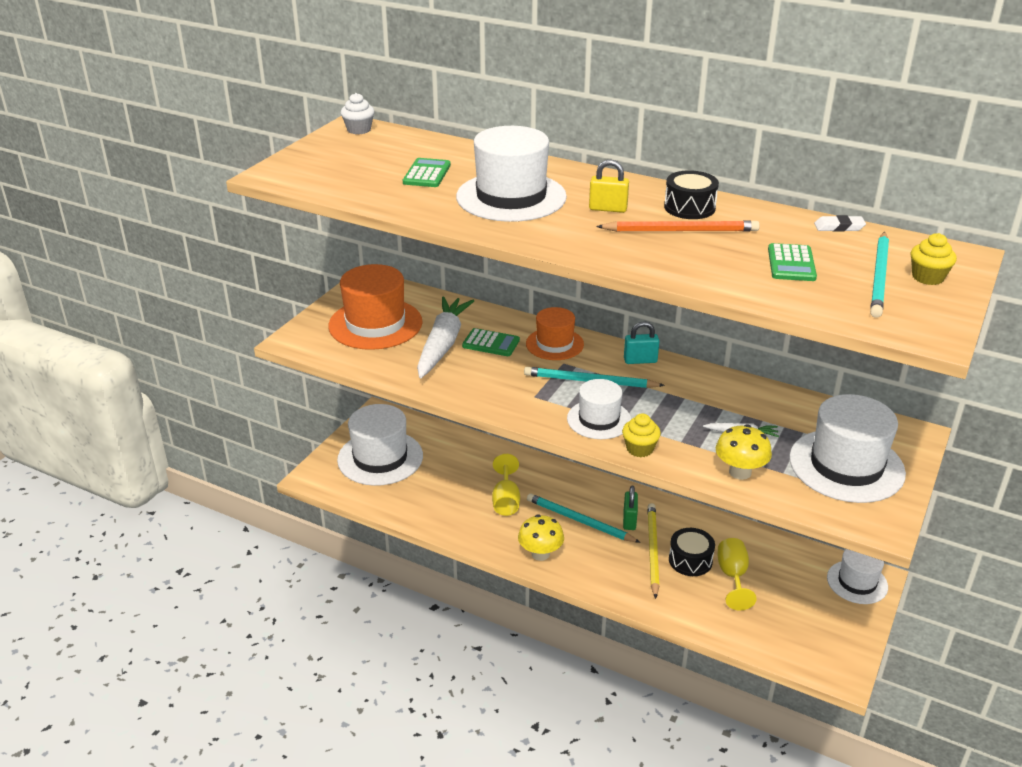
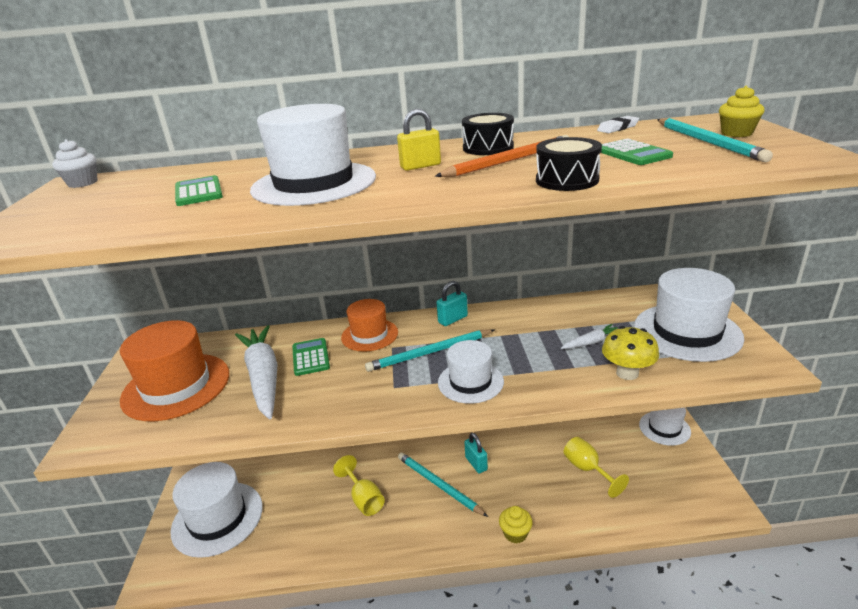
camera: 30 degrees left, 5 degrees down
green calculator [462,328,520,356] -> green calculator turned 90 degrees counterclockwise [292,338,330,376]
yellow mushroom [518,514,564,561] -> none
turquoise pencil [527,493,641,543] -> turquoise pencil turned 45 degrees clockwise [398,453,488,517]
yellow cupcake [622,413,661,457] -> yellow cupcake moved to [499,506,533,544]
green padlock [623,485,638,530] -> turquoise padlock [464,433,488,473]
yellow pencil [647,503,659,599] -> none
black drum [669,528,715,576] -> black drum moved to [536,137,602,191]

